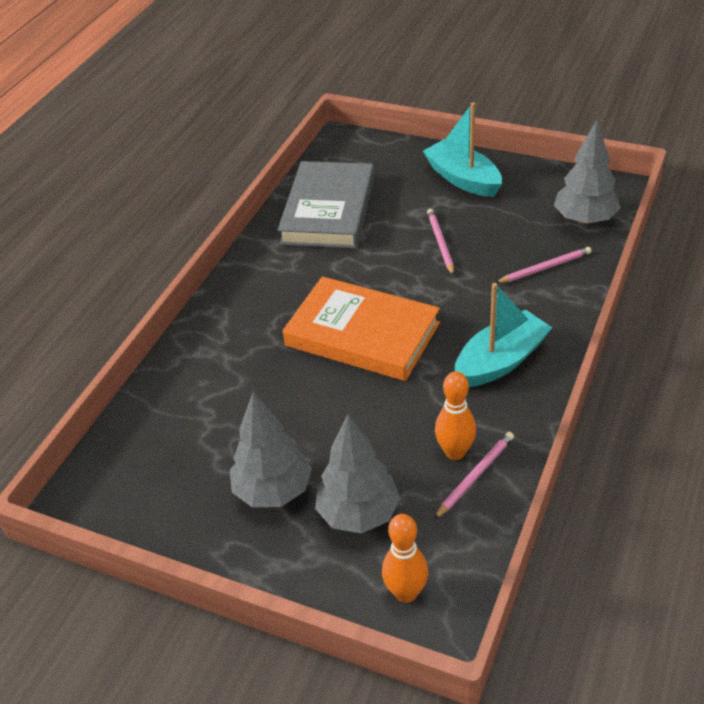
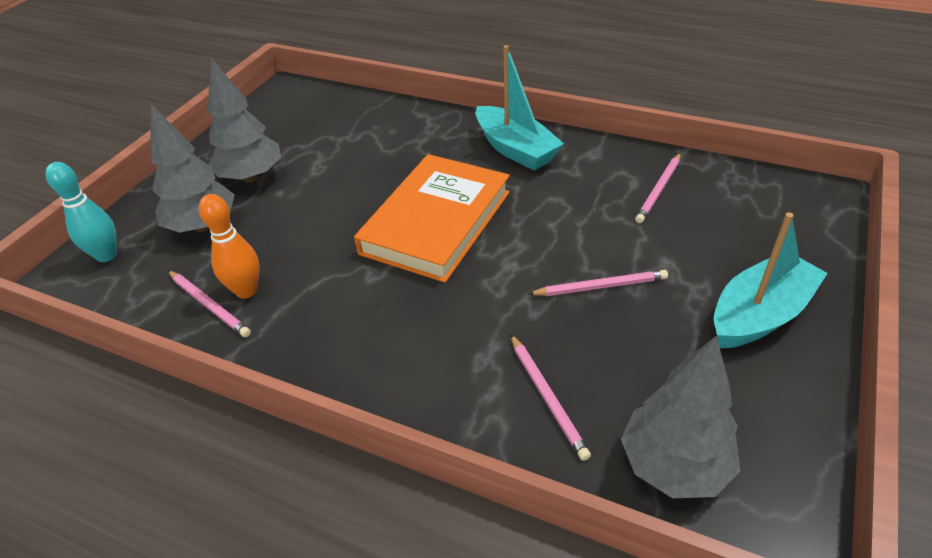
camera: 90 degrees right, 0 degrees up
grey book [278,161,374,249] -> pink pencil [635,153,681,223]
orange bowling pin [382,514,428,603] -> turquoise bowling pin [45,162,117,262]
turquoise boat [455,283,552,387] -> turquoise boat moved to [476,45,564,171]

